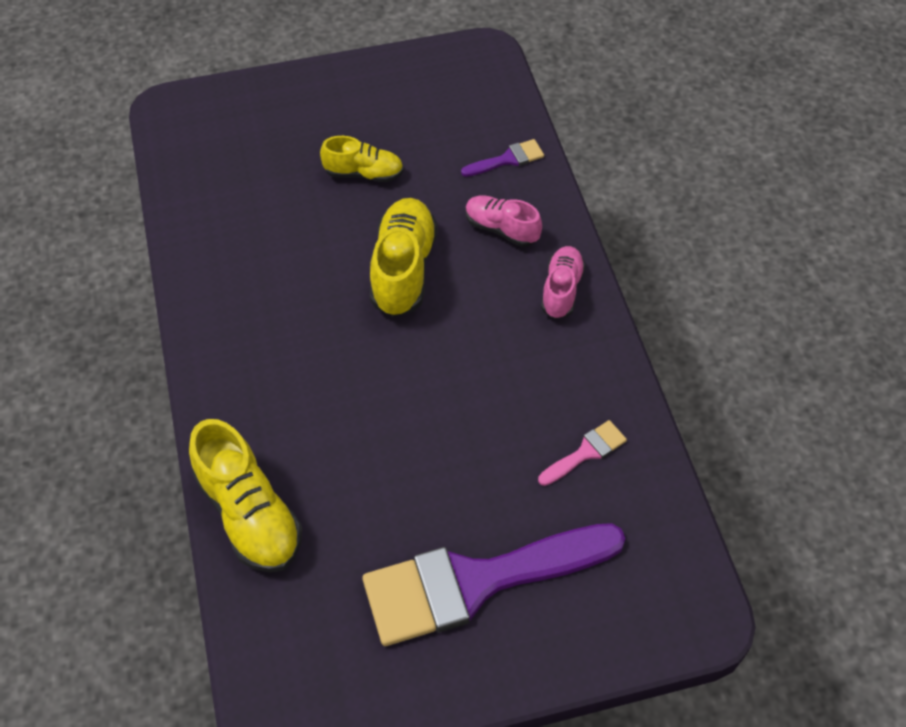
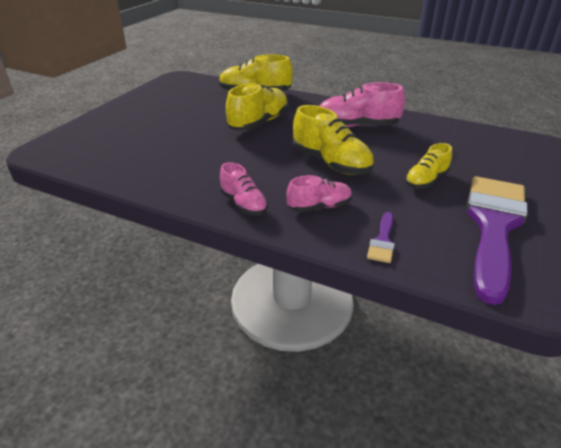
camera: 130 degrees right, 20 degrees down
purple brush [362,523,626,646] -> purple brush moved to [466,176,528,305]
pink brush [538,420,627,486] -> none
none -> yellow shoe [226,83,289,131]
none -> pink shoe [319,82,405,127]

